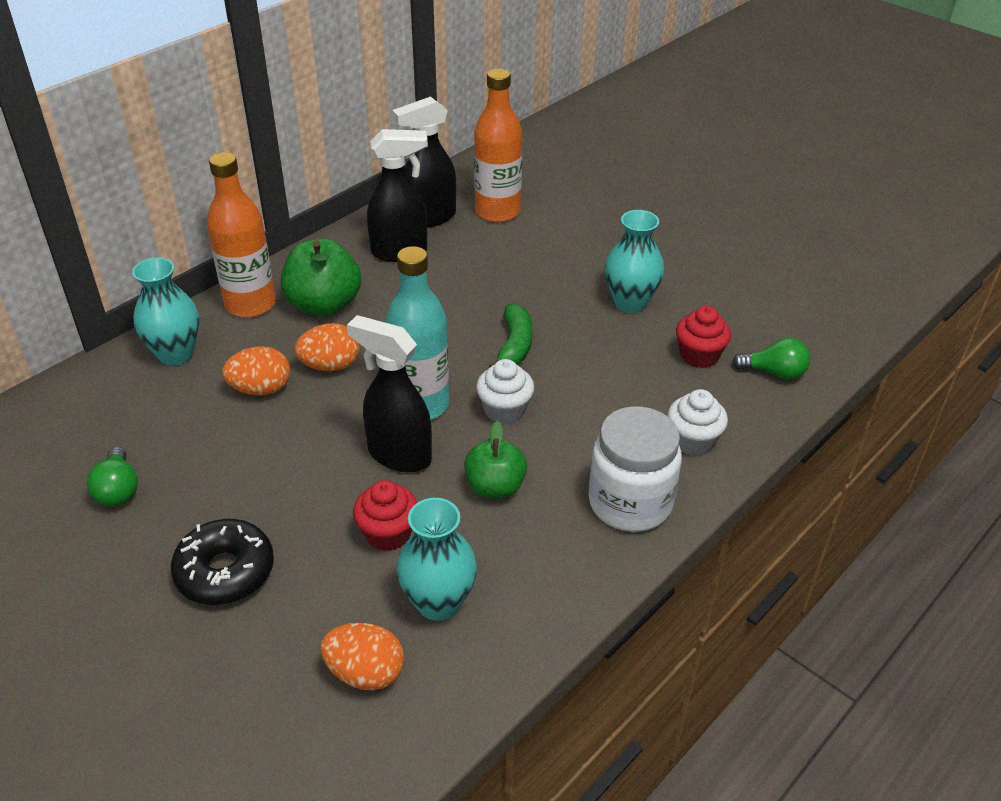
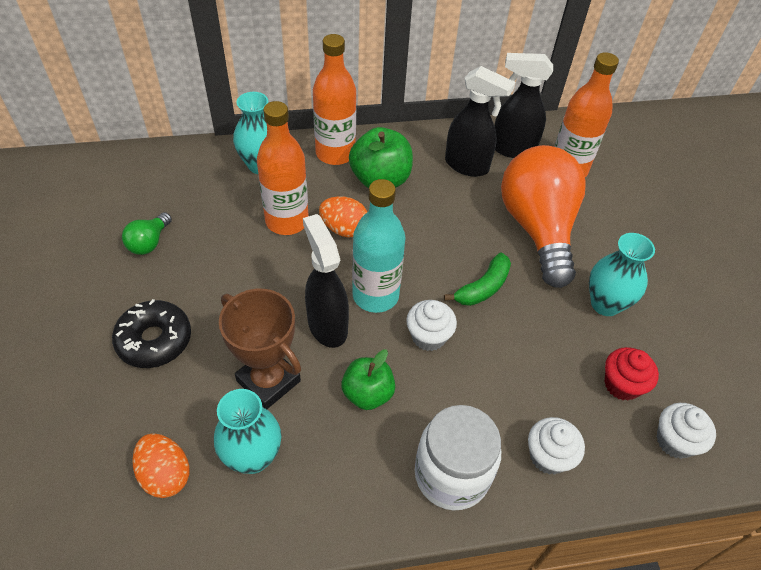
camera: 35 degrees right, 10 degrees up
orange egg [222,346,290,396] -> orange bottle [257,101,309,235]
red cupcake [353,480,418,551] -> brown trophy [219,289,301,409]
green light bulb [732,338,810,380] -> white cupcake [657,403,716,459]
none -> orange light bulb [501,145,586,288]

